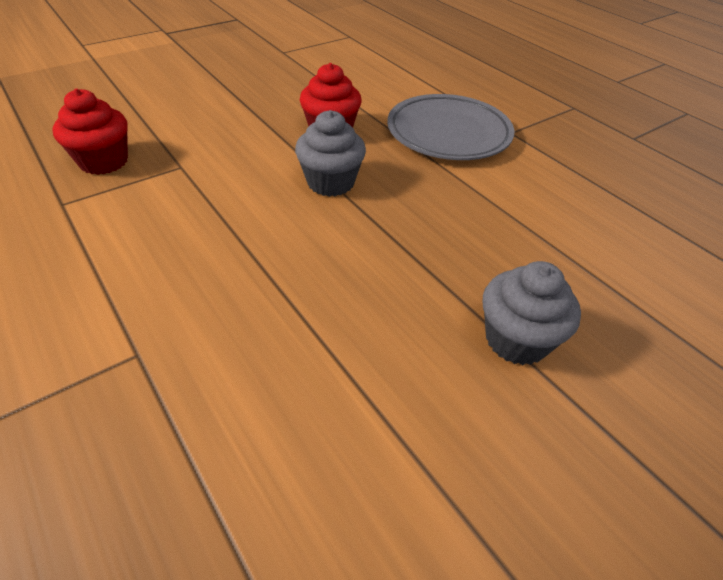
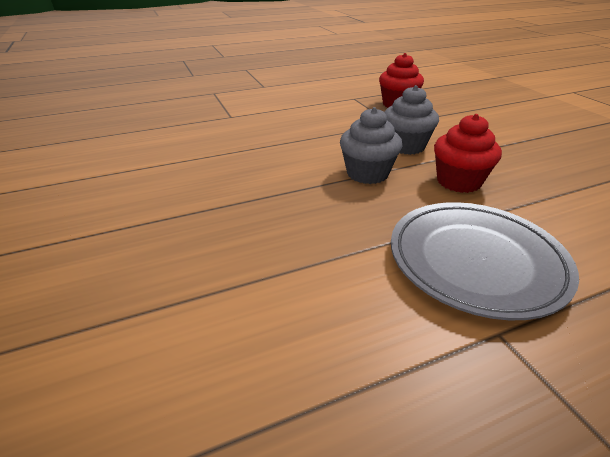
camera: 105 degrees right, 10 degrees down
grey cupcake [483,261,581,365] -> grey cupcake moved to [384,85,439,155]

